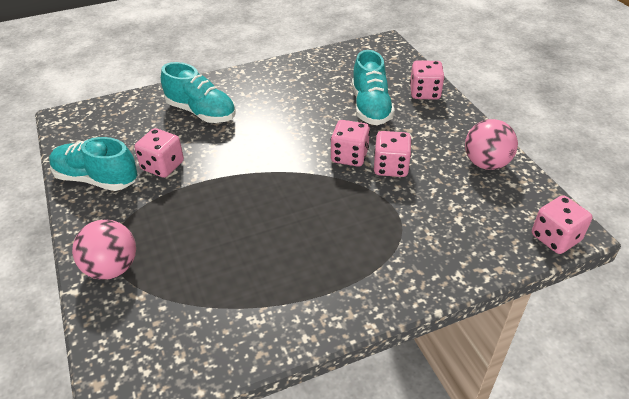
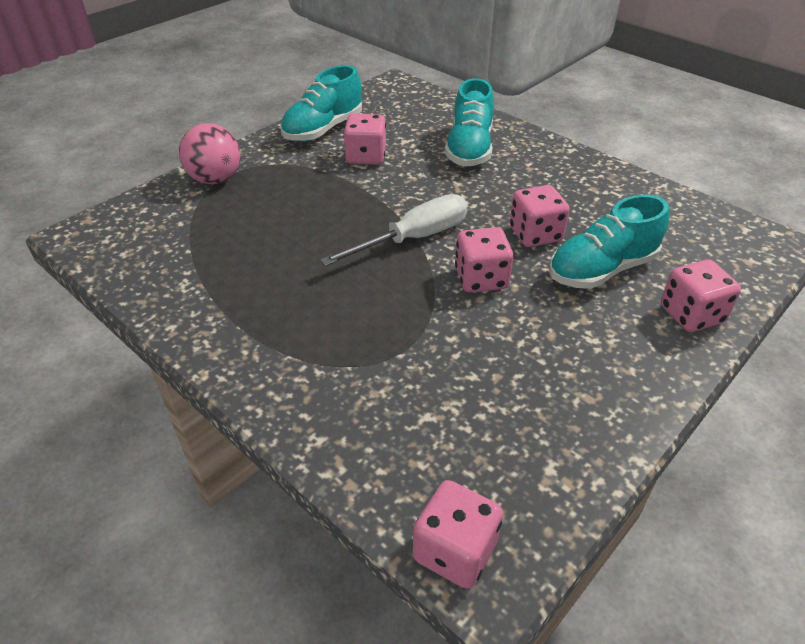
camera: 65 degrees right, 0 degrees up
turquoise shoe [49,137,138,191] -> turquoise shoe turned 135 degrees counterclockwise [281,65,362,142]
pink dice [374,131,412,177] -> pink dice moved to [509,185,570,247]
pink ball [465,119,518,170] -> none
none -> white screwdriver [320,194,468,266]

